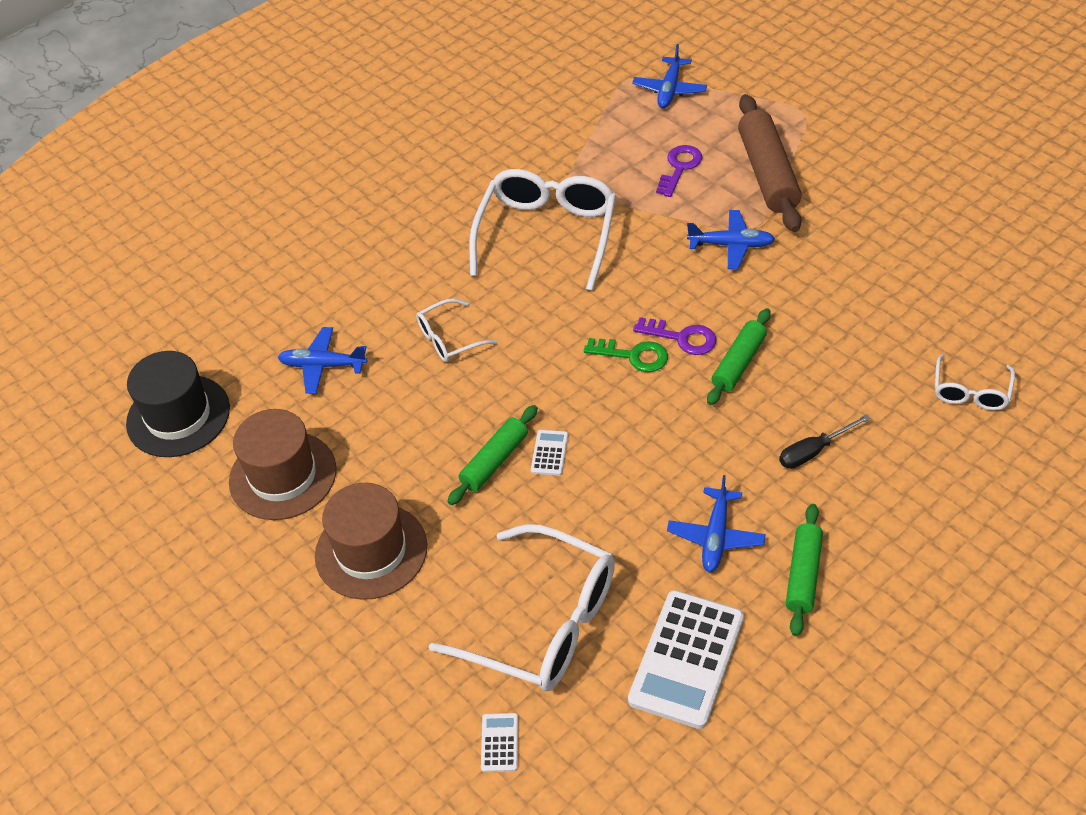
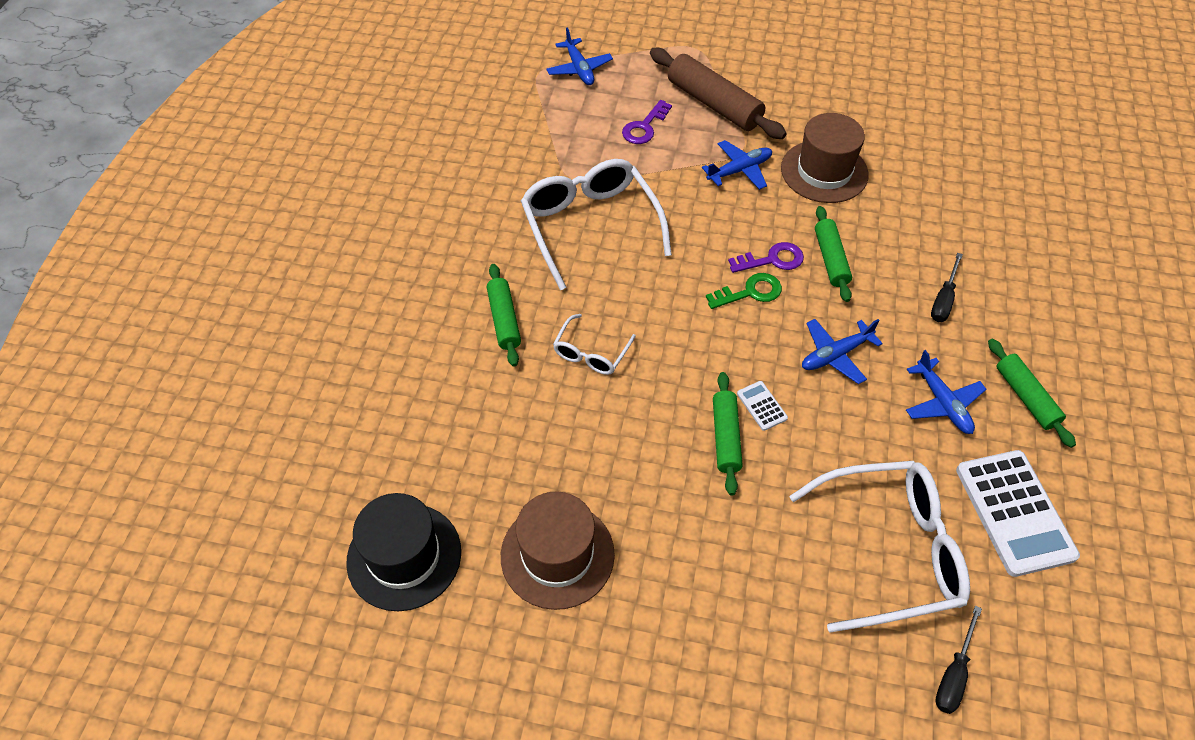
camera: 40 degrees left, 5 degrees up
blue plane [278,327,367,394] -> blue plane moved to [802,319,883,384]
brown hat [315,483,427,600] -> brown hat moved to [781,113,869,203]
white calculator [481,713,518,772] -> black screwdriver [935,605,982,714]
purple key [656,145,702,197] -> purple key turned 135 degrees counterclockwise [622,100,672,144]
white glasses [935,354,1015,410] -> none
none -> green rolling pin [487,264,521,367]

